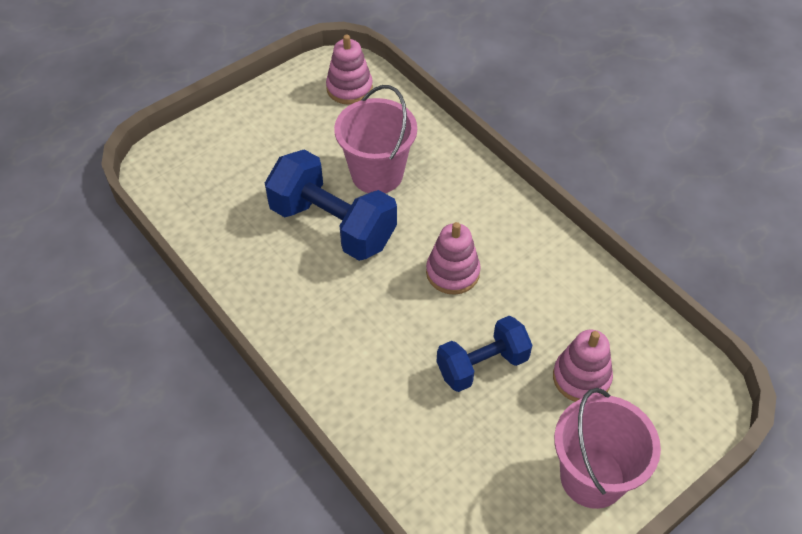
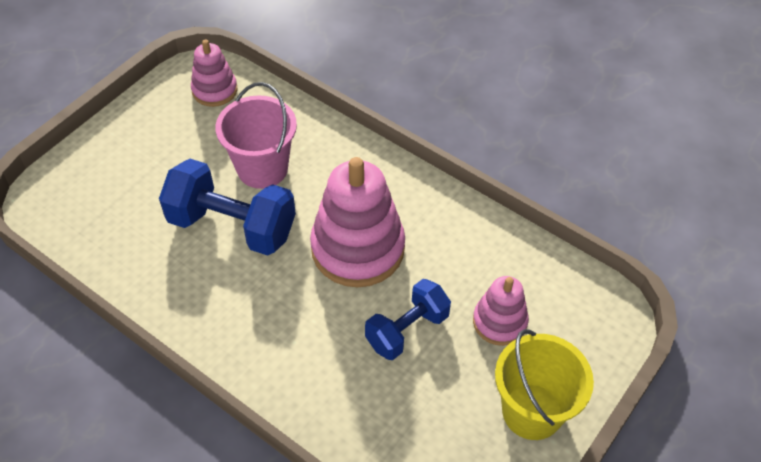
camera: 15 degrees left, 0 degrees up
pink stacking toy [426,222,480,295] -> pink stacking toy [310,157,405,287], size x1.81
pink bucket [554,388,661,509] -> yellow bucket [495,329,594,440]

